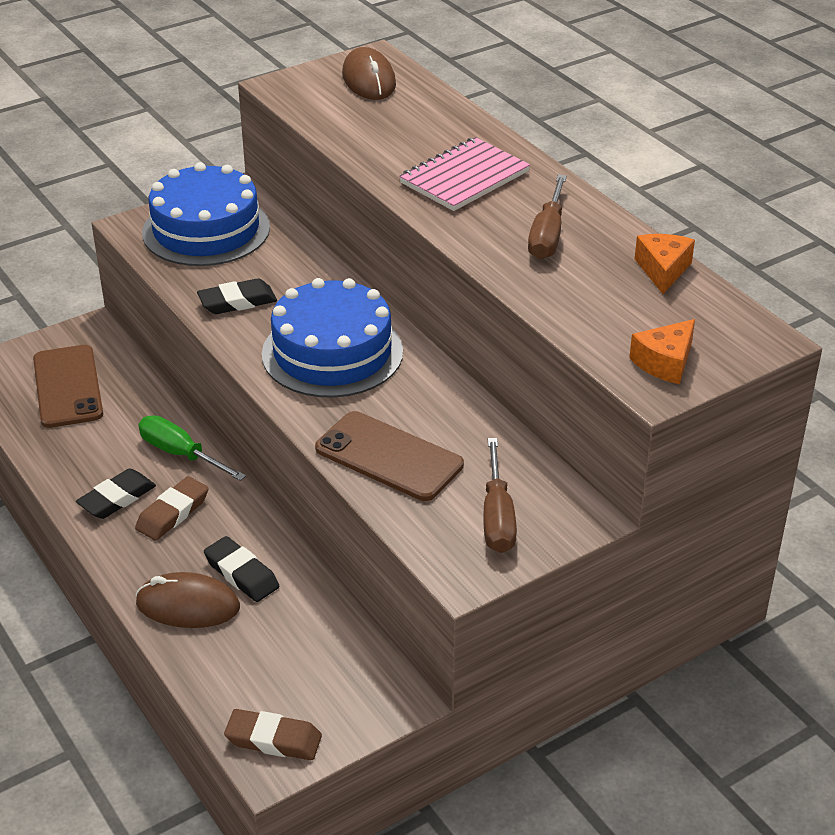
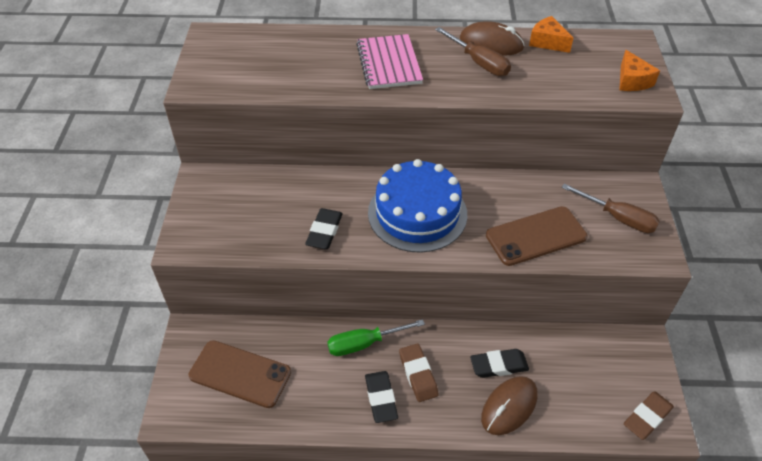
camera: 55 degrees left, 10 degrees up
blue cake [142,162,270,266] -> none
brown mouse [342,47,396,100] -> brown mouse moved to [460,21,525,56]

